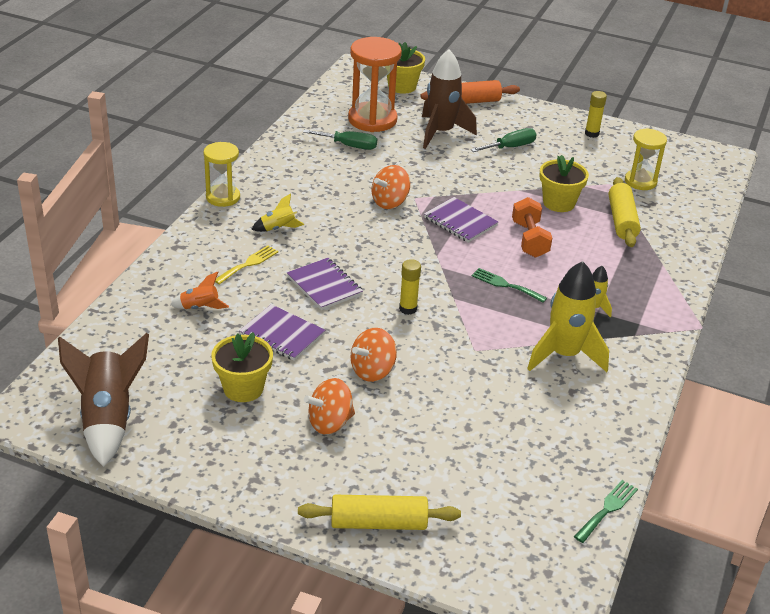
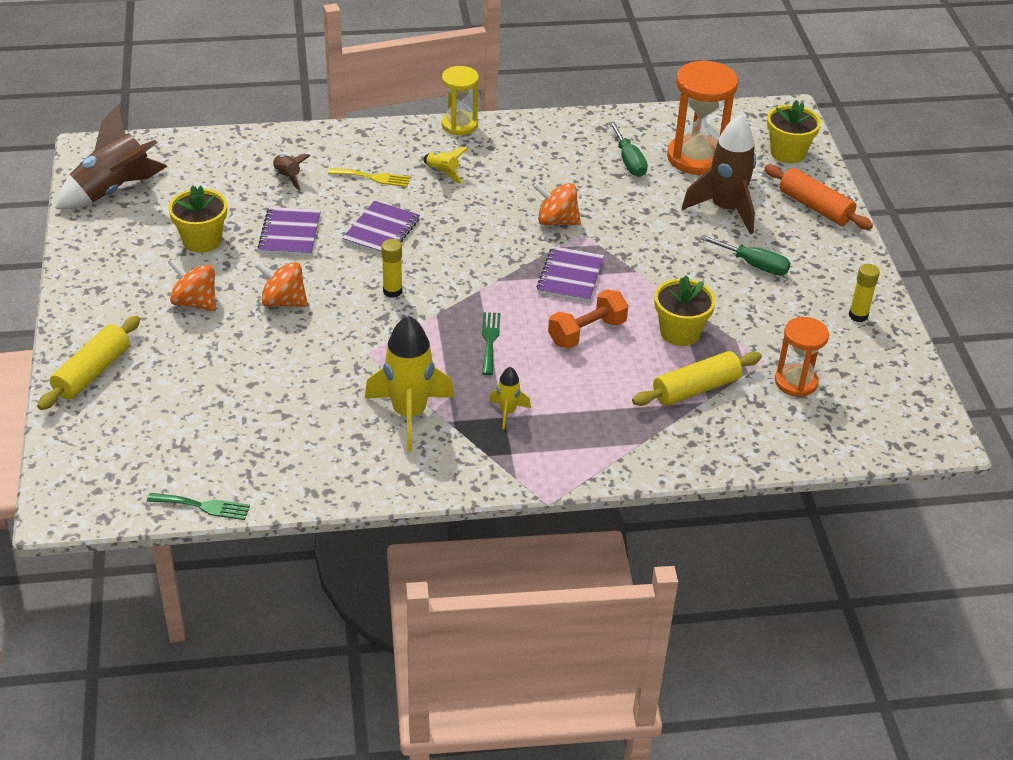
camera: 60 degrees right, 5 degrees up
orange rocket [170,271,229,309] -> brown rocket [273,154,310,191]
yellow rolling pin [298,495,461,530] -> yellow rolling pin turned 60 degrees clockwise [37,316,140,410]
yellow hourglass [625,128,667,190] -> orange hourglass [775,317,829,397]

